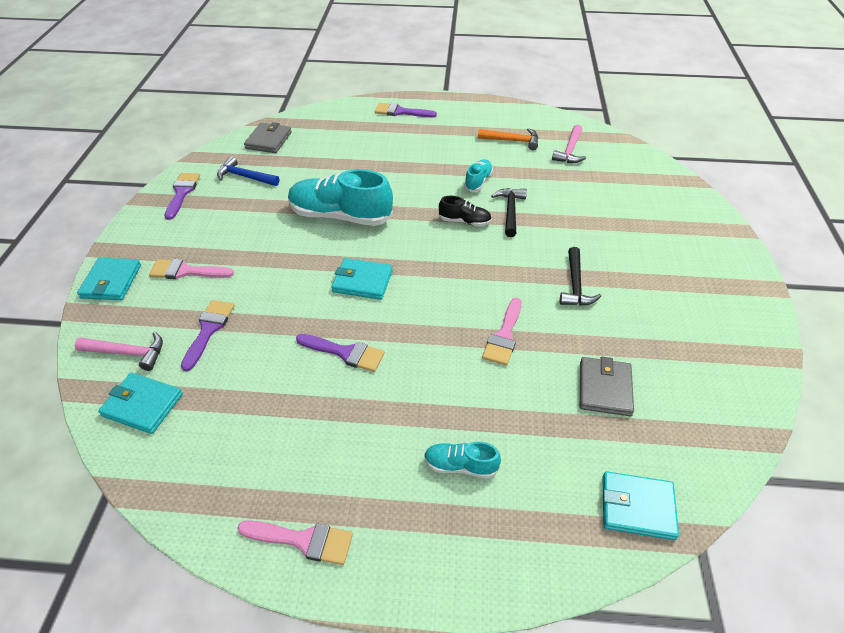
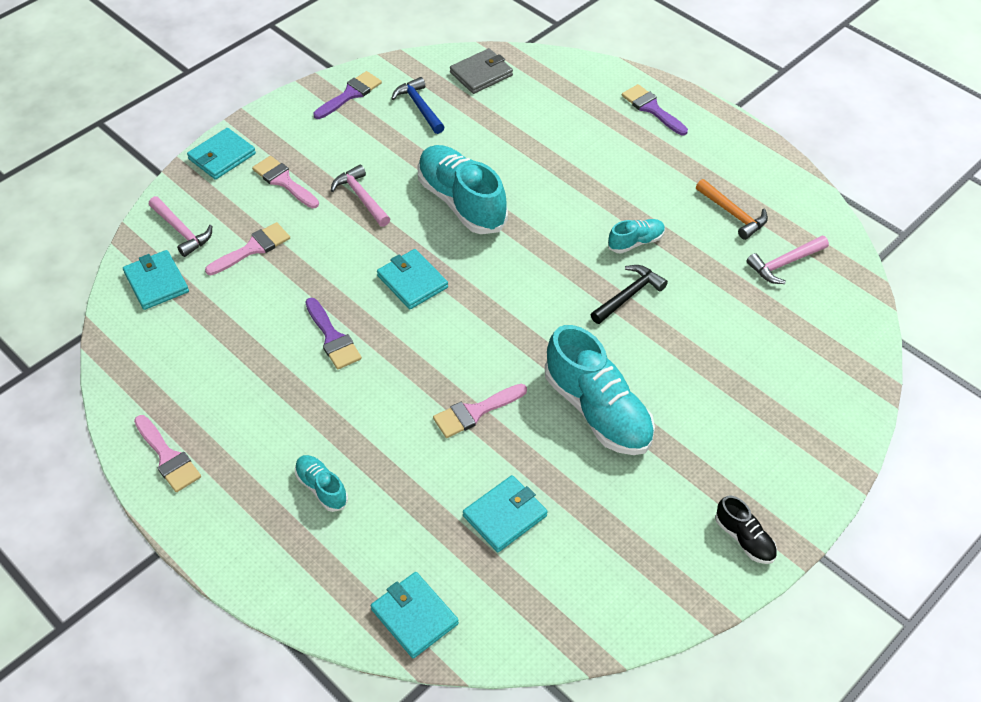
camera: 40 degrees right, 5 degrees up
purple brush [181,300,235,371] -> pink brush [205,222,290,275]
black shoe [439,196,492,226] -> black shoe moved to [715,496,777,564]
black hammer [560,247,601,306] -> turquoise shoe [545,325,655,455]
grey wallet [580,357,634,416] -> turquoise wallet [463,475,548,552]
none -> pink hammer [331,165,390,227]

